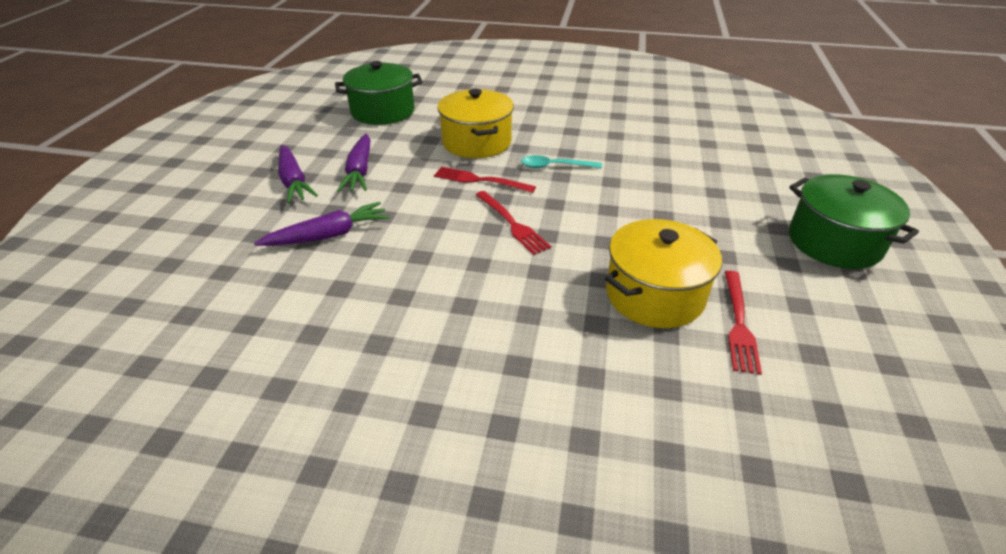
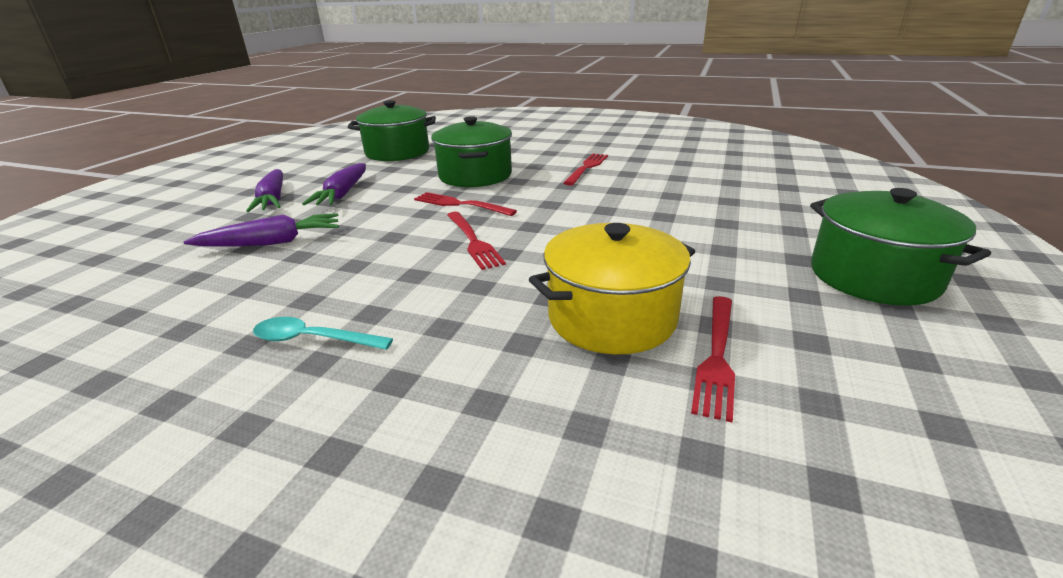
camera: 10 degrees right, 10 degrees down
yellow pot [438,89,514,158] -> green pot [431,116,512,187]
turquoise spoon [521,155,602,168] -> turquoise spoon moved to [253,317,393,350]
none -> red fork [564,153,608,186]

